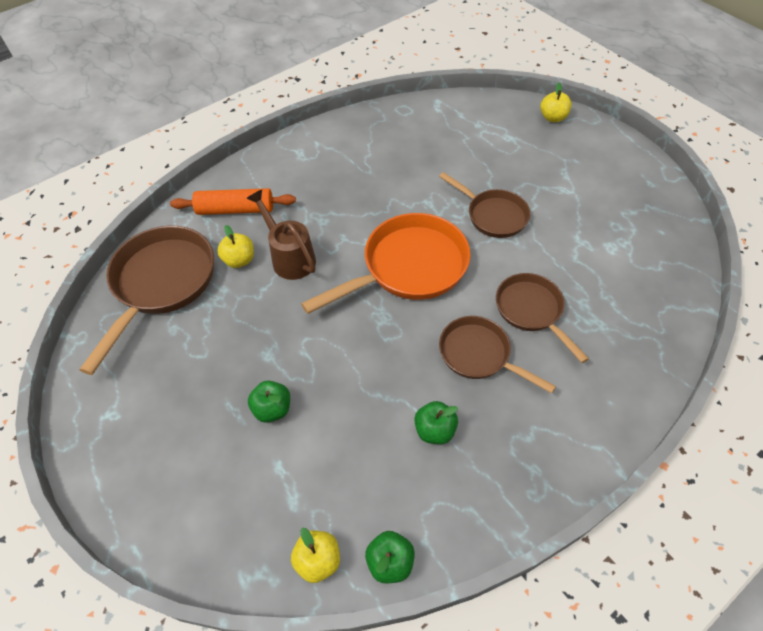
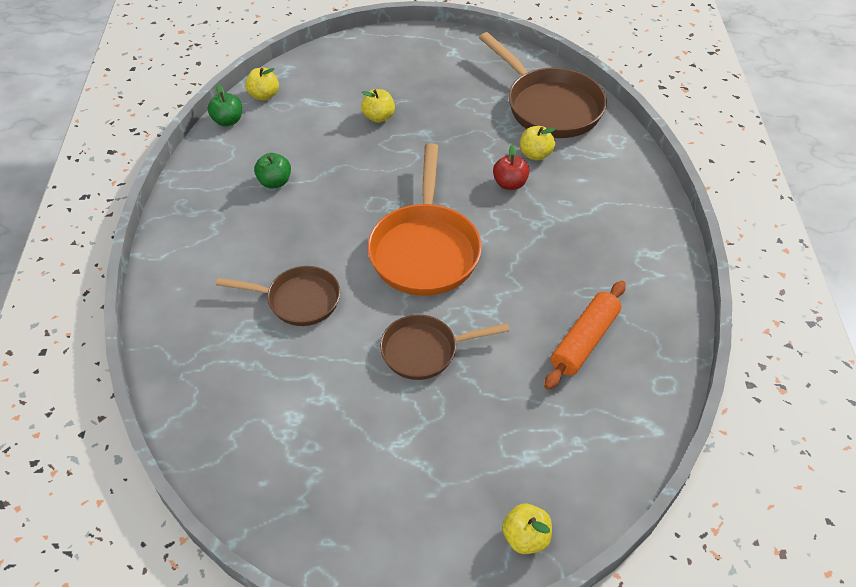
camera: 125 degrees right, 5 degrees down
orange rolling pin [170,188,296,215] -> orange rolling pin moved to [544,281,626,390]
brown watering can [246,190,316,280] -> red apple [493,145,530,190]
green apple [248,381,290,423] -> yellow apple [361,89,395,123]
brown pan [439,316,556,393] -> none

